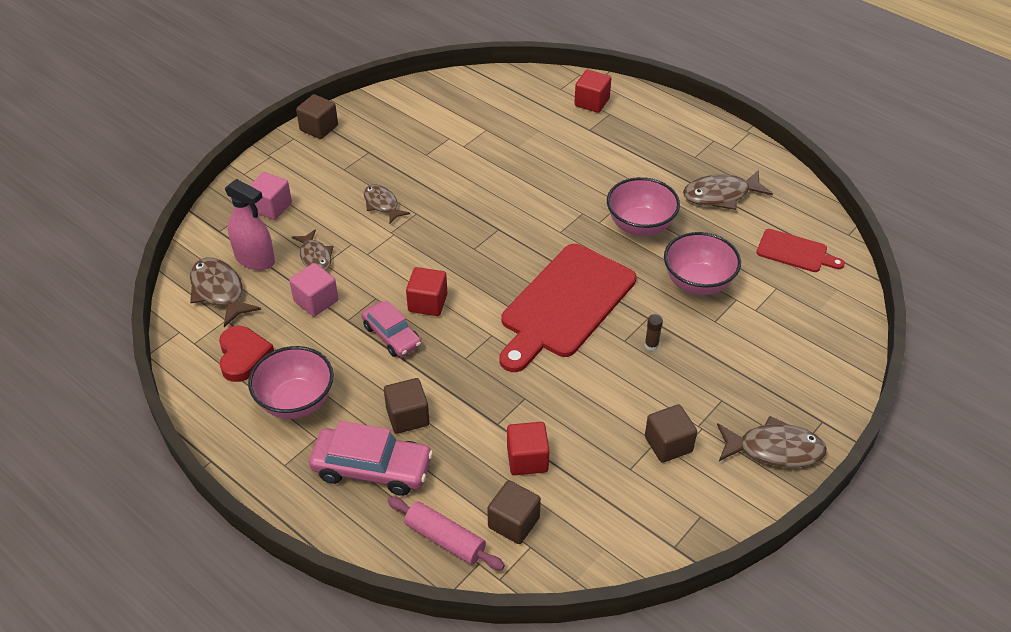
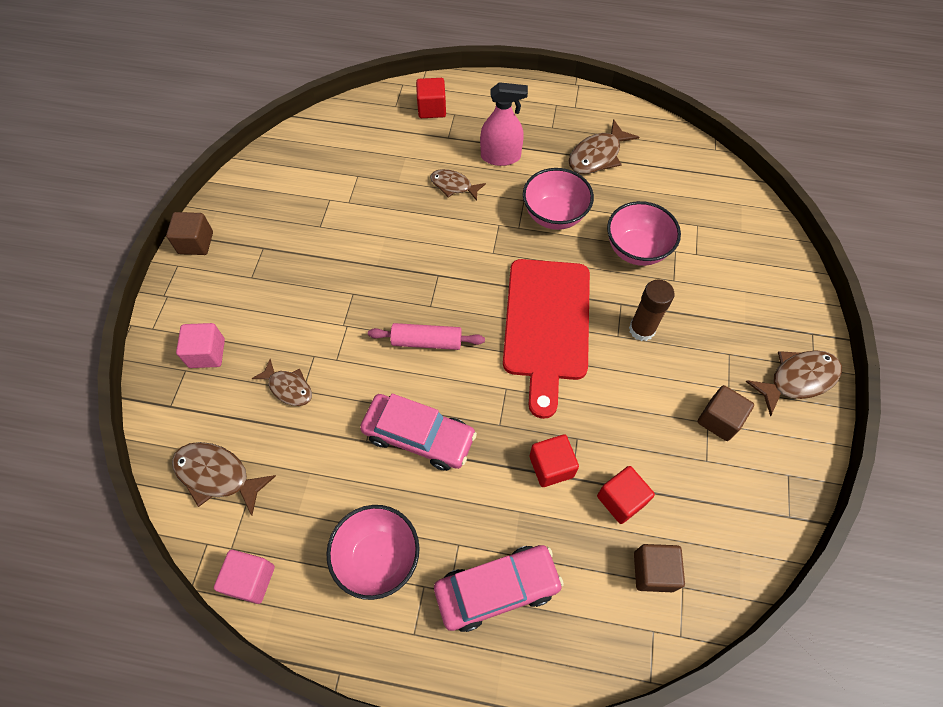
camera: 30 degrees left, 15 degrees up
red heart [219,326,274,382] -> none
pink spray bottle [225,179,275,270] -> pink spray bottle moved to [480,82,528,166]
pink cube [289,263,338,317] -> pink cube moved to [214,550,275,604]
pink car [361,300,421,357] -> pink car [360,393,477,471], size x1.51
brown fish [364,184,410,224] -> brown fish moved to [430,169,486,201]
brown cube [384,378,430,434] -> none
pink rolling pin [387,497,505,570] -> pink rolling pin moved to [368,323,485,350]
red cube [406,267,447,316] -> red cube moved to [530,434,579,487]
brown glue stick [645,314,663,351] -> brown glue stick [629,279,675,341], size x1.95
red cutting board [756,229,845,272] -> none

